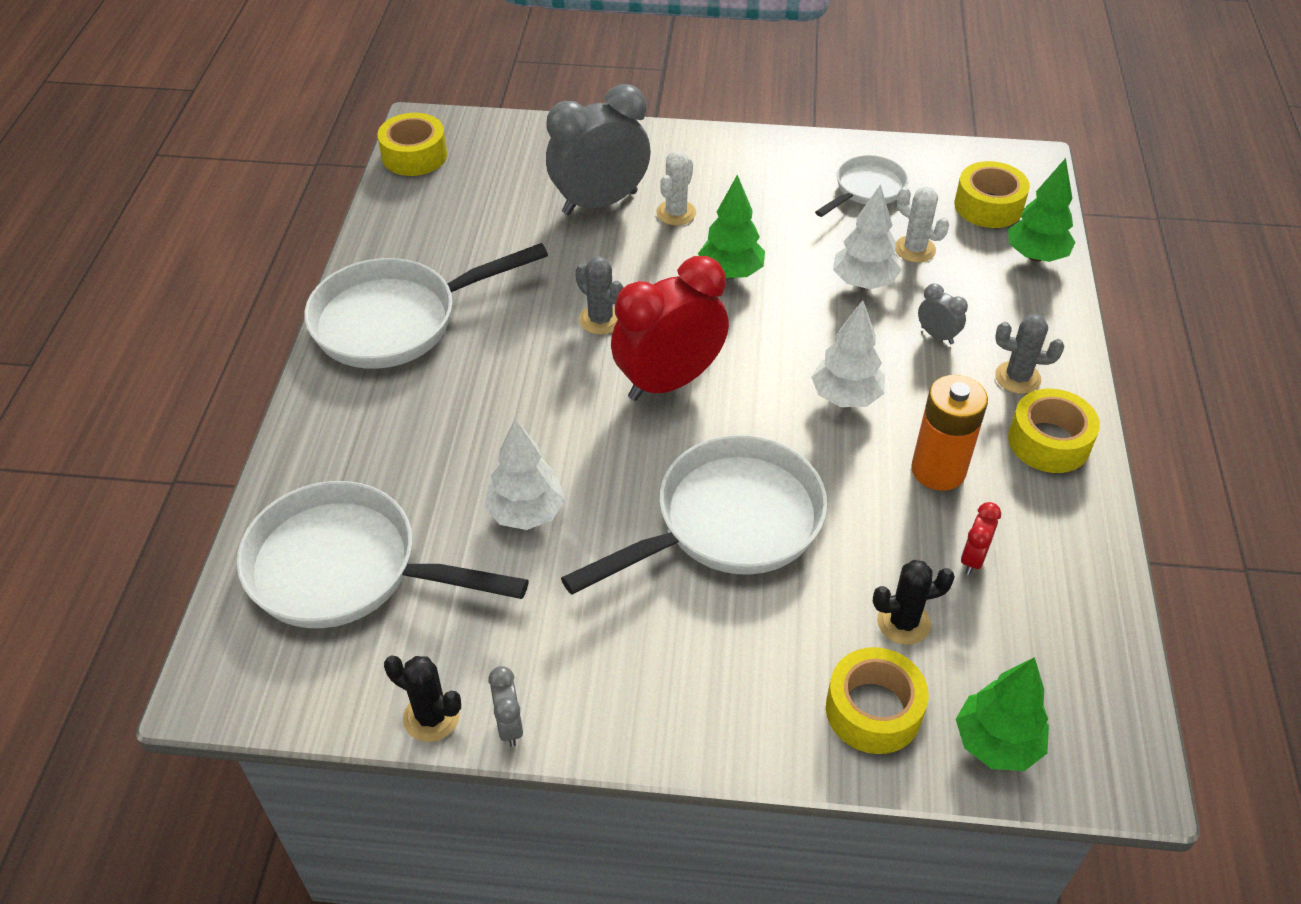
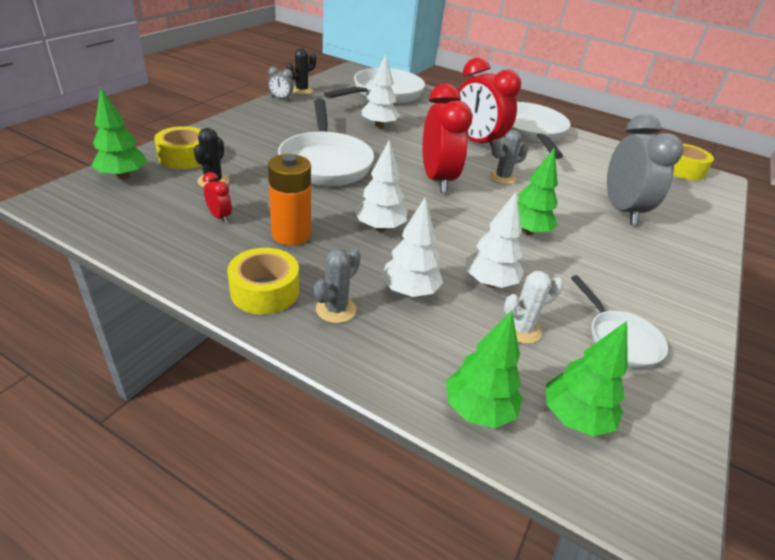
camera: 110 degrees right, 10 degrees down
white cactus [656,151,696,225] -> none
grey clock [918,284,968,344] -> white tree [381,197,443,297]
yellow tape [955,161,1030,228] -> green tree [546,321,628,436]
none -> red clock [458,57,521,148]

